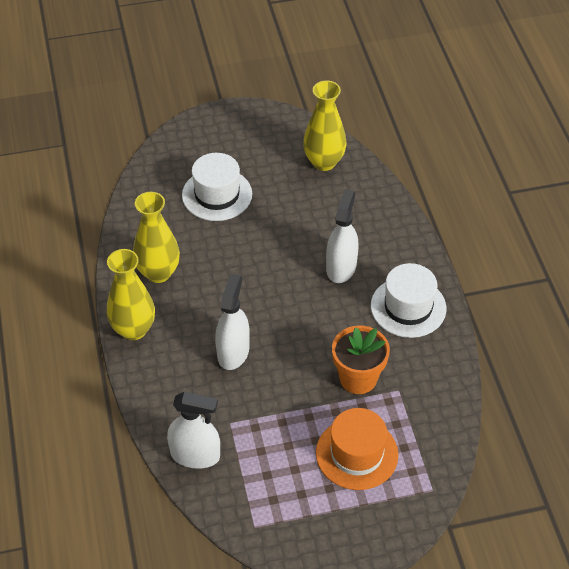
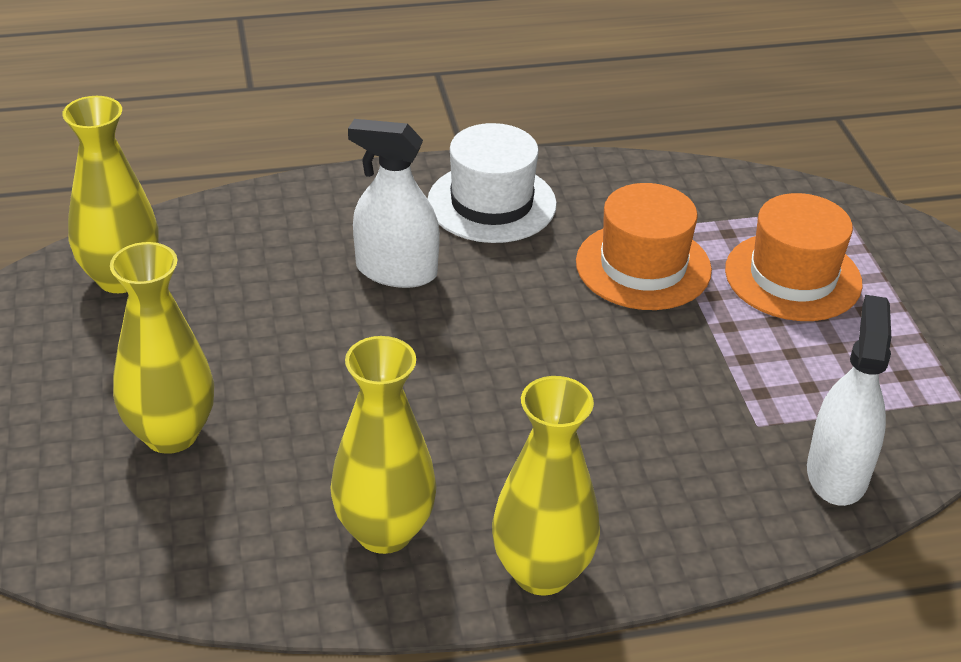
camera: 90 degrees left, 10 degrees down
white hat [182,153,252,221] -> yellow vase [110,242,214,454]
white spray bottle [215,274,250,370] -> none
orange flower pot [332,326,390,394] -> orange hat [576,183,712,310]

